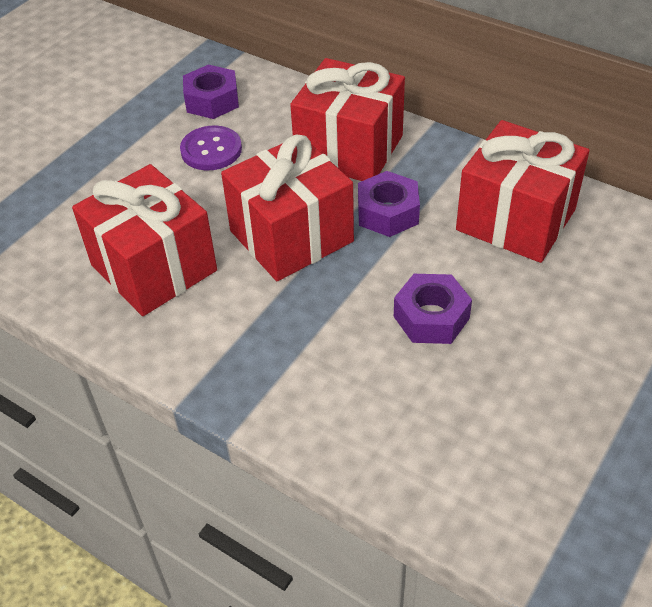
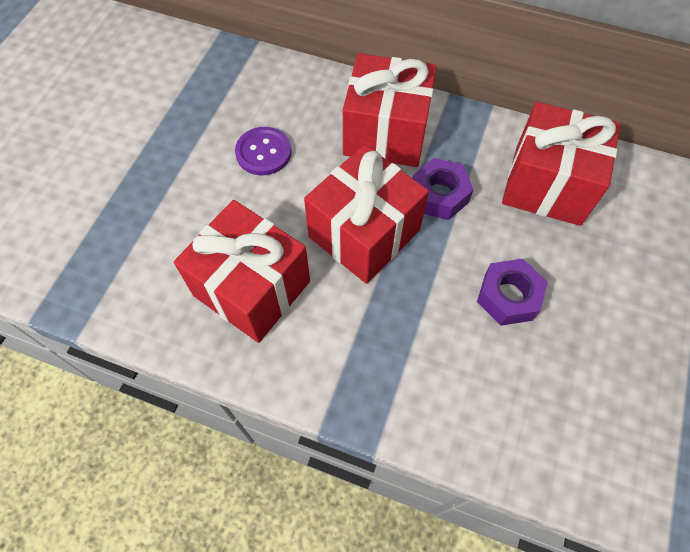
camera: 15 degrees left, 15 degrees up
purple nut [183,65,239,119] -> none

